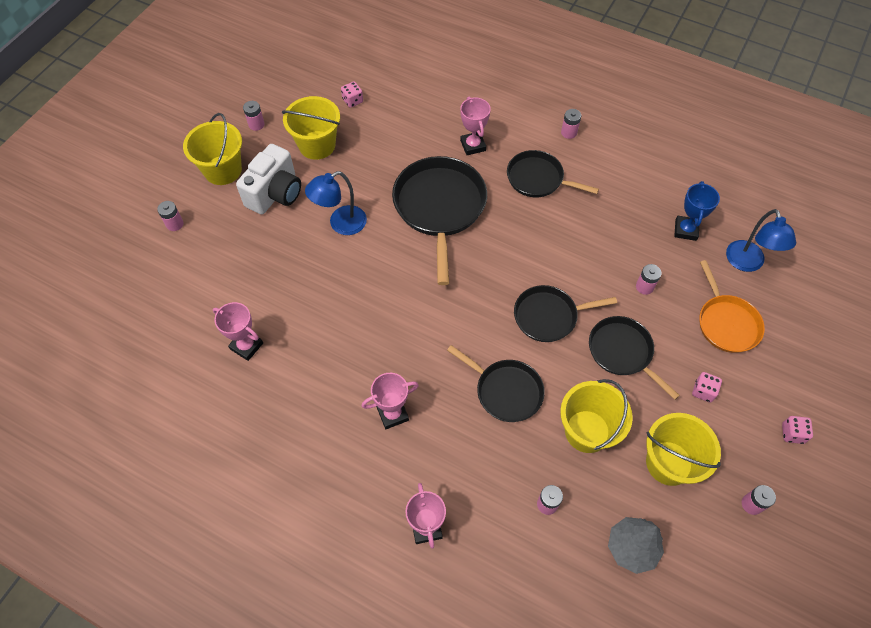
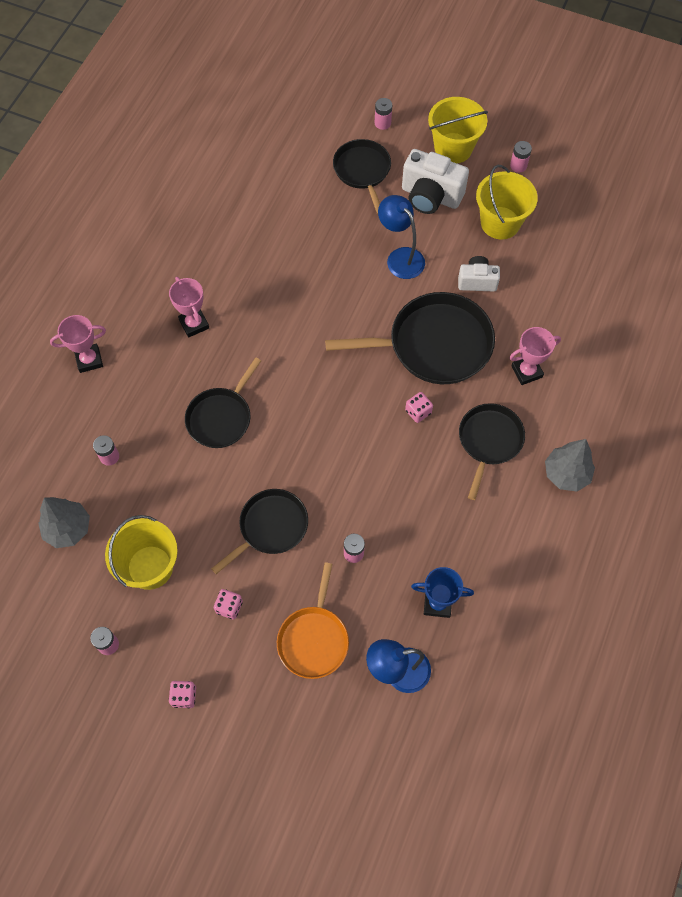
camera: 85 degrees right, 5 degrees up
pink trophy [213,302,263,361] -> none
pink dice [341,82,363,108] -> pink dice moved to [405,392,433,423]
black pan [514,285,617,342] -> black pan moved to [333,139,391,214]
yellow bucket [560,379,633,453] -> none
pink battery [561,109,581,139] -> grey tree [545,439,595,492]
orange pan [699,260,765,353] -> orange pan turned 60 degrees counterclockwise [277,562,349,679]
none -> white camera [458,256,500,291]

